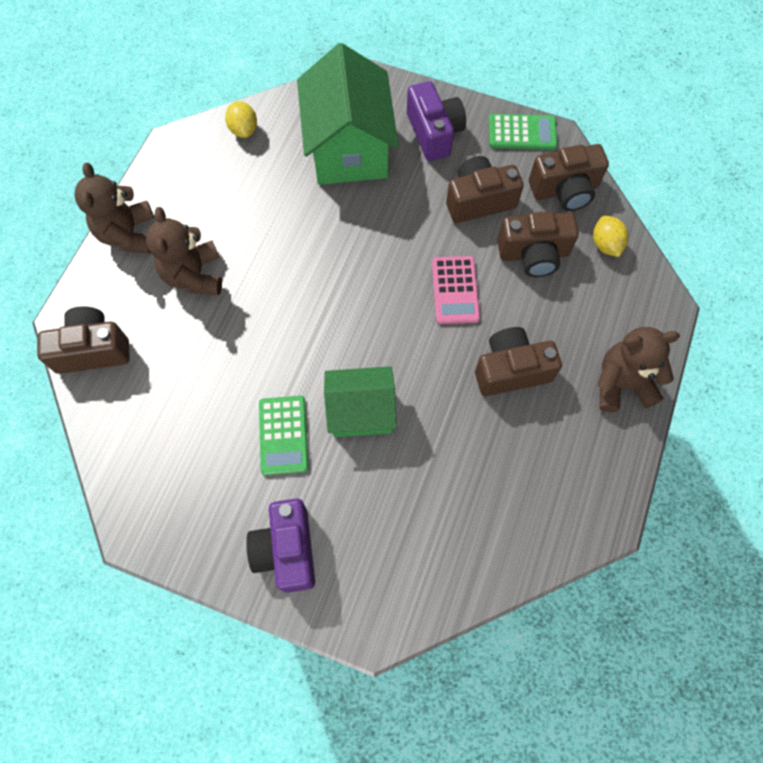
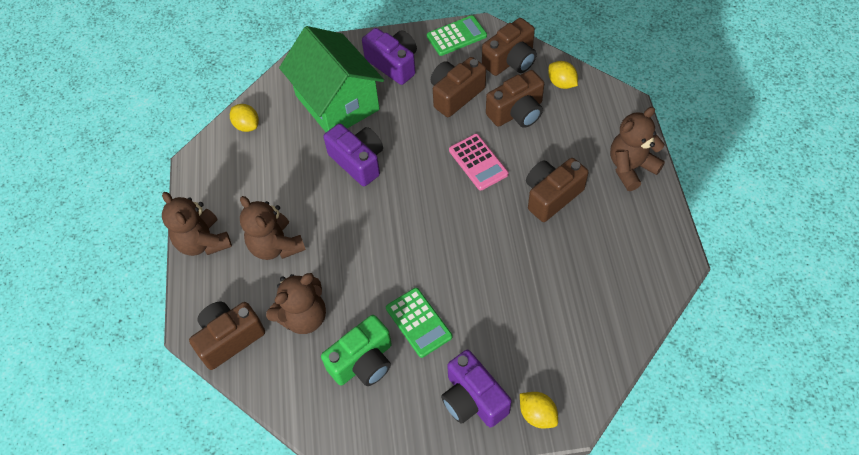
camera: 25 degrees left, 10 degrees down
green house [324,366,397,437] -> none
none -> brown teddy bear [266,273,326,334]
none -> green camera [321,315,392,386]
none -> purple camera [323,123,383,186]
none -> yellow lemon [520,392,558,428]

